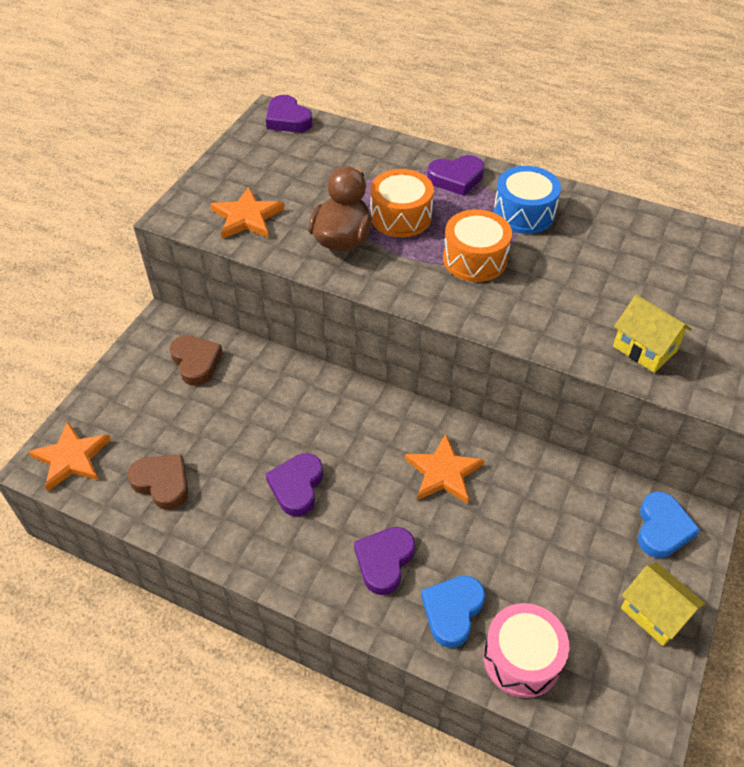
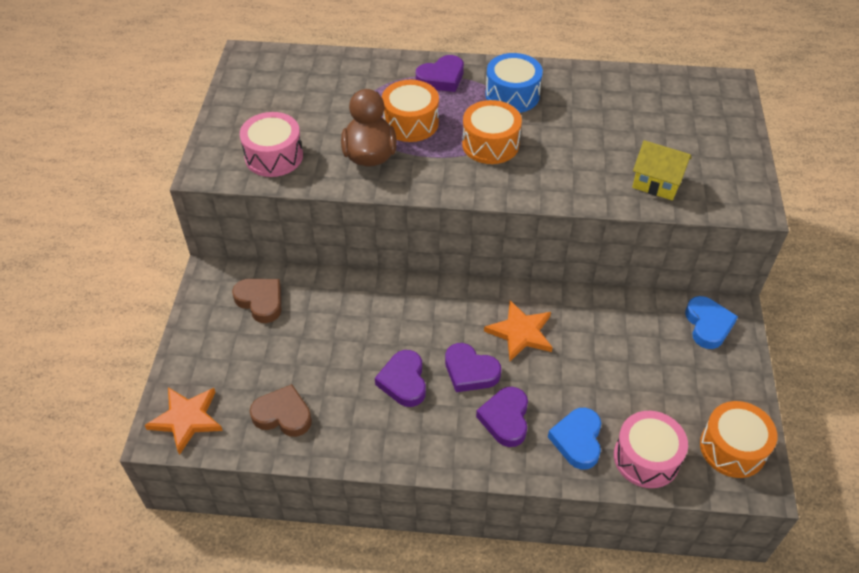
camera: 20 degrees left, 0 degrees up
orange star [210,187,284,239] -> pink drum [240,112,303,177]
purple heart [266,95,312,132] -> purple heart moved to [445,343,501,392]
yellow house [621,562,706,646] -> none
none -> orange drum [700,401,777,478]

